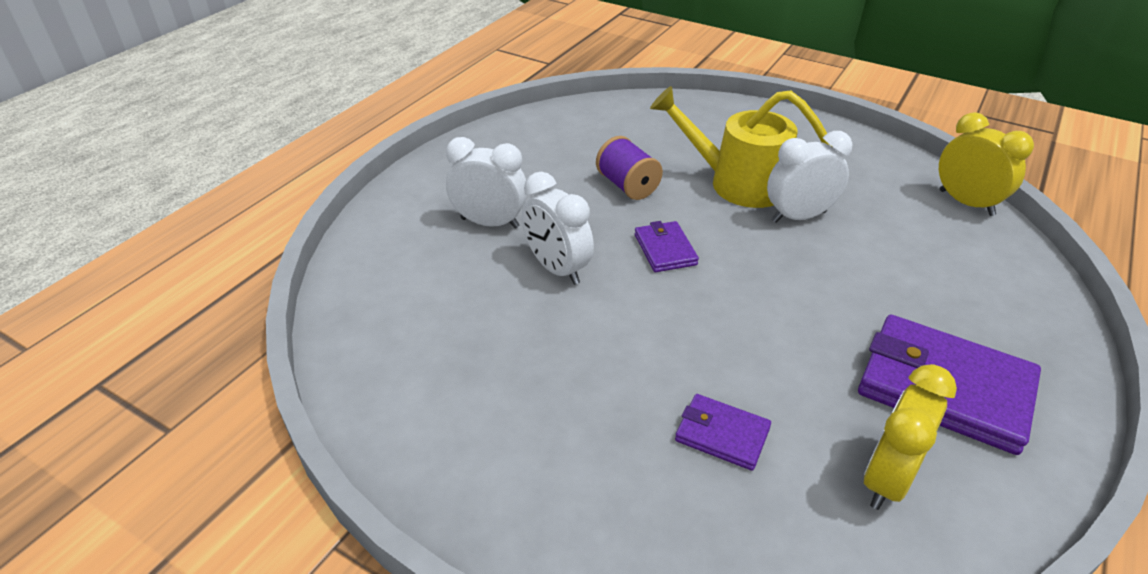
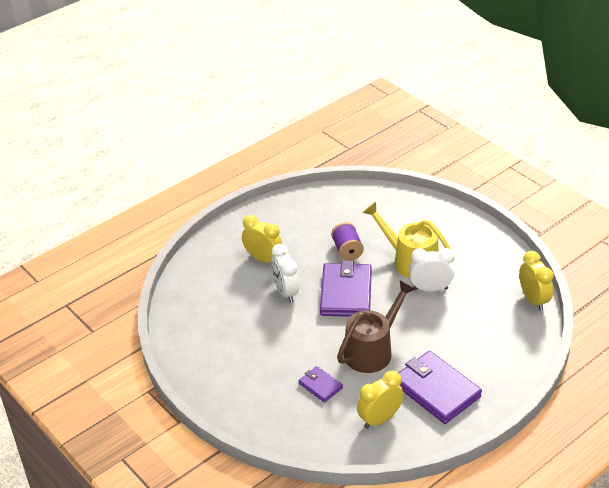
camera: 20 degrees right, 0 degrees up
white clock [446,137,527,229] -> yellow clock [242,215,283,262]
purple wallet [635,221,699,272] -> purple wallet [320,261,372,317], size x1.97
none -> brown watering can [337,281,415,373]

